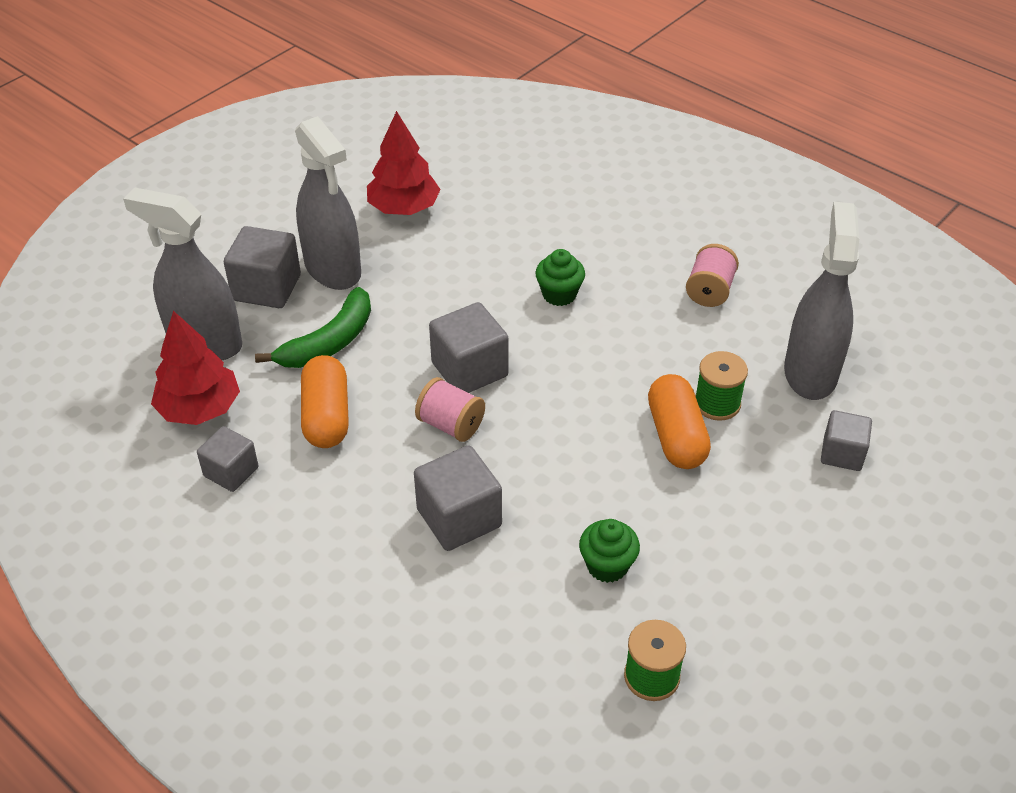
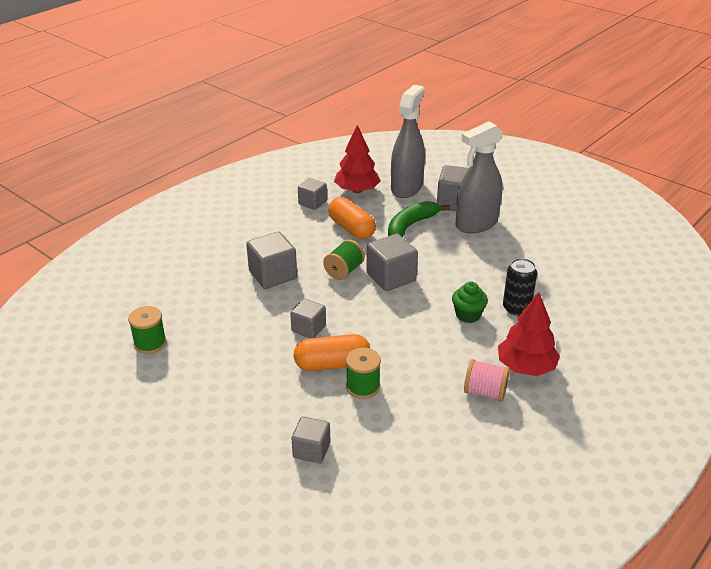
camera: 90 degrees right, 10 degrees down
green banana [255,287,371,368] -> green banana turned 90 degrees clockwise [388,201,450,237]
orange capsule [301,355,349,448] -> orange capsule turned 60 degrees clockwise [328,197,376,239]
red tree [367,111,441,215] -> red tree moved to [498,292,560,376]
pink spool [415,377,485,442] -> green spool [323,239,365,280]
green cupcake [579,519,640,583] -> none
grey spray bottle [784,202,859,400] -> none
none -> grey cube [290,299,326,338]
none -> black can [503,258,537,316]

